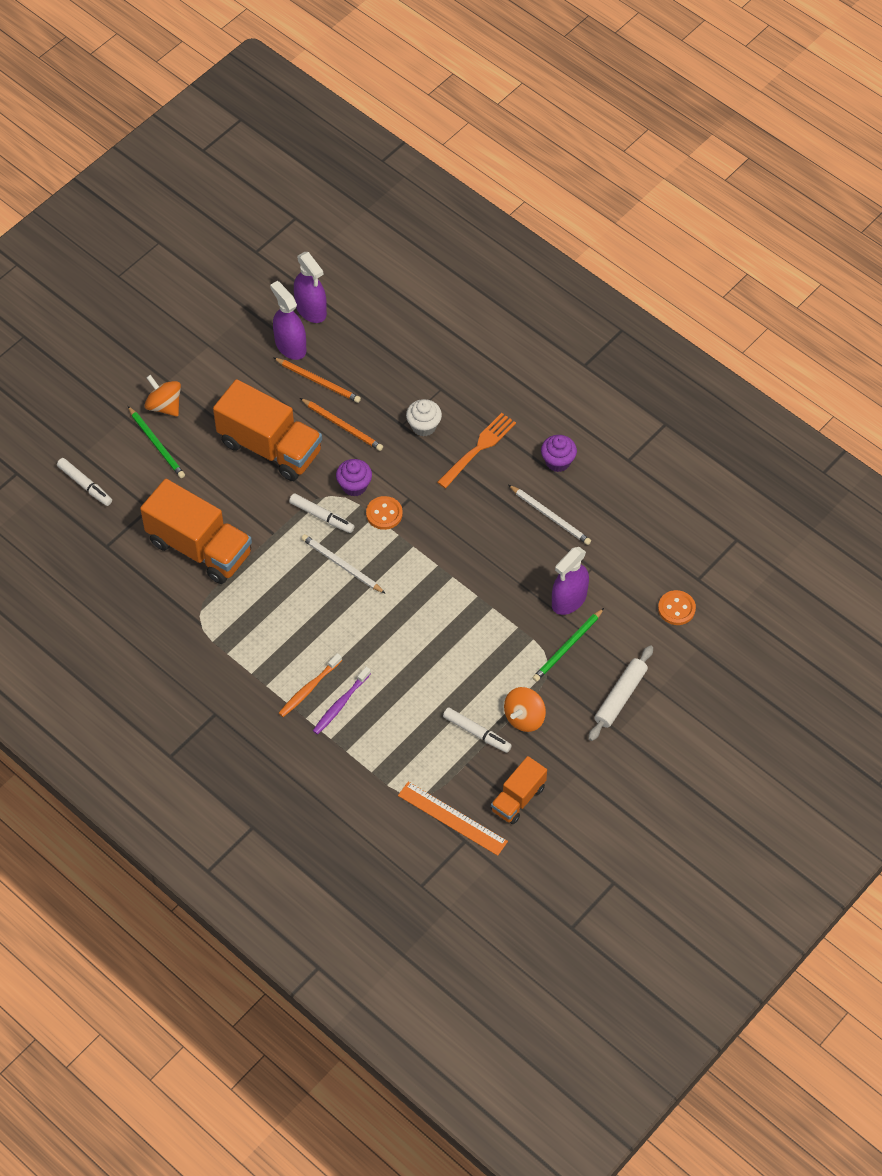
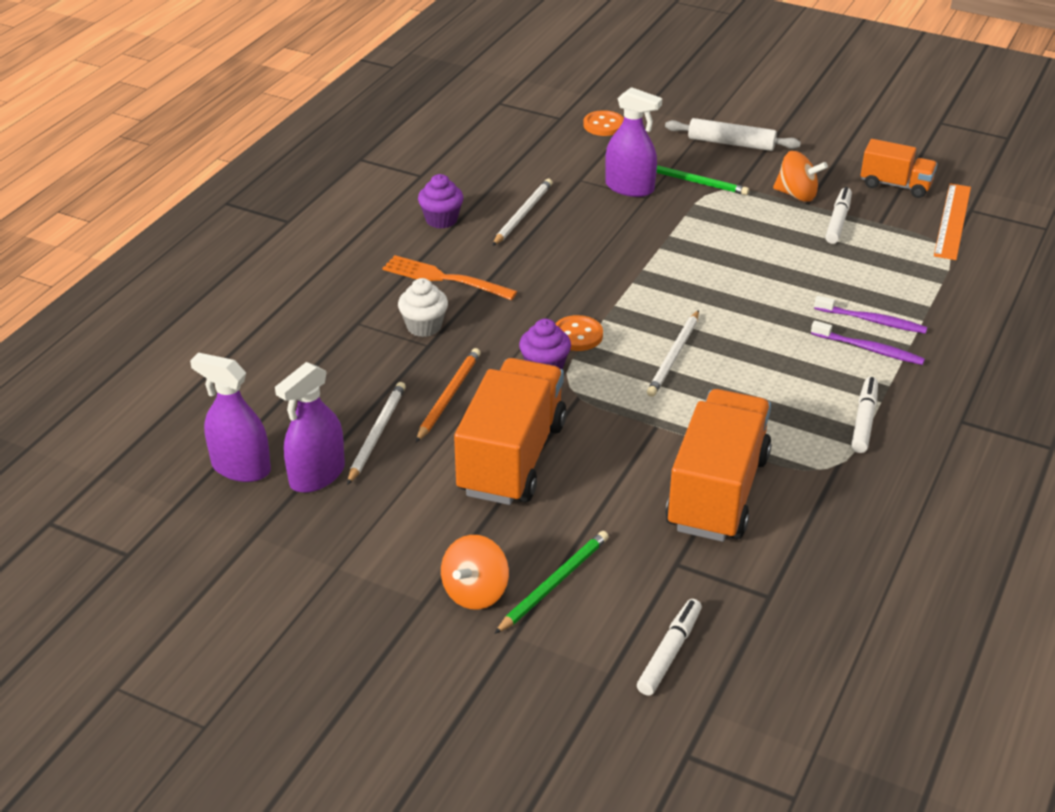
camera: 105 degrees left, 20 degrees down
orange pencil [273,357,361,403] -> white pencil [347,382,406,485]
orange toothbrush [279,653,342,717] -> purple toothbrush [811,321,925,365]
white marker [289,493,355,533] -> white marker moved to [851,377,878,453]
purple spray bottle [294,252,327,323] -> purple spray bottle turned 105 degrees counterclockwise [190,352,271,482]

